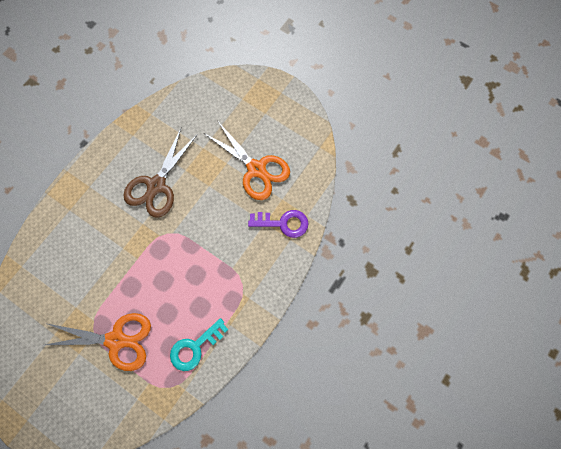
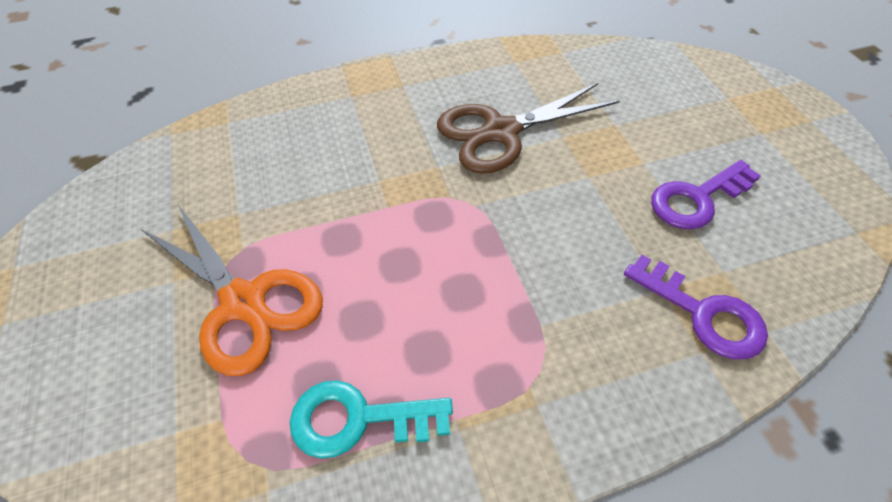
camera: 40 degrees right, 20 degrees down
orange scissors [205,122,290,200] -> purple key [651,160,761,229]

